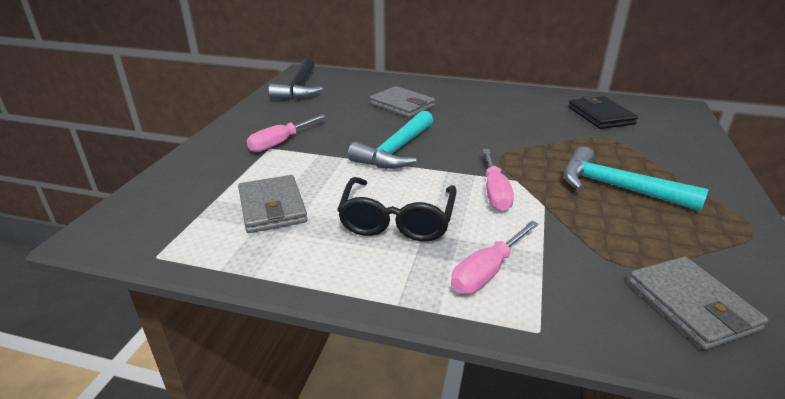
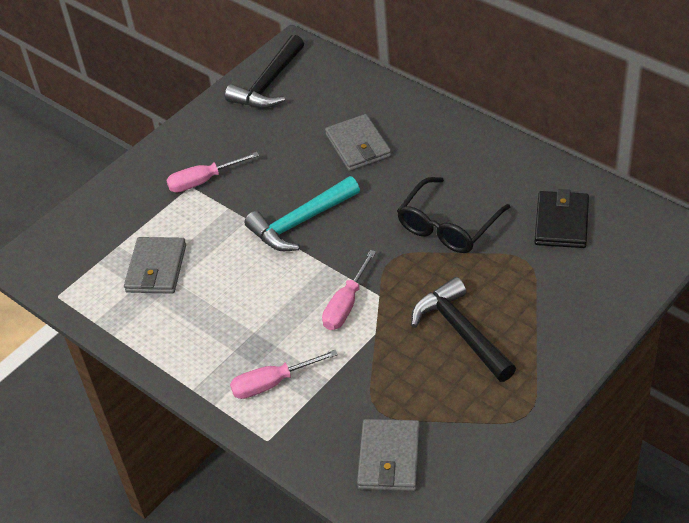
camera: 30 degrees right, 15 degrees up
black glasses [337,177,457,241] -> black glasses moved to [397,177,510,253]
turquoise hammer [564,147,709,211] -> black hammer [411,277,516,382]

